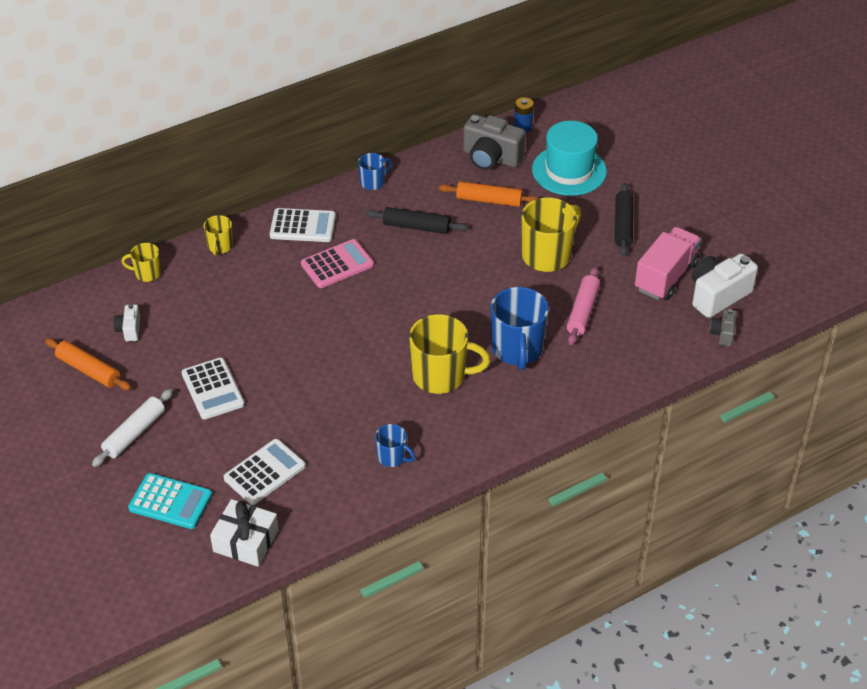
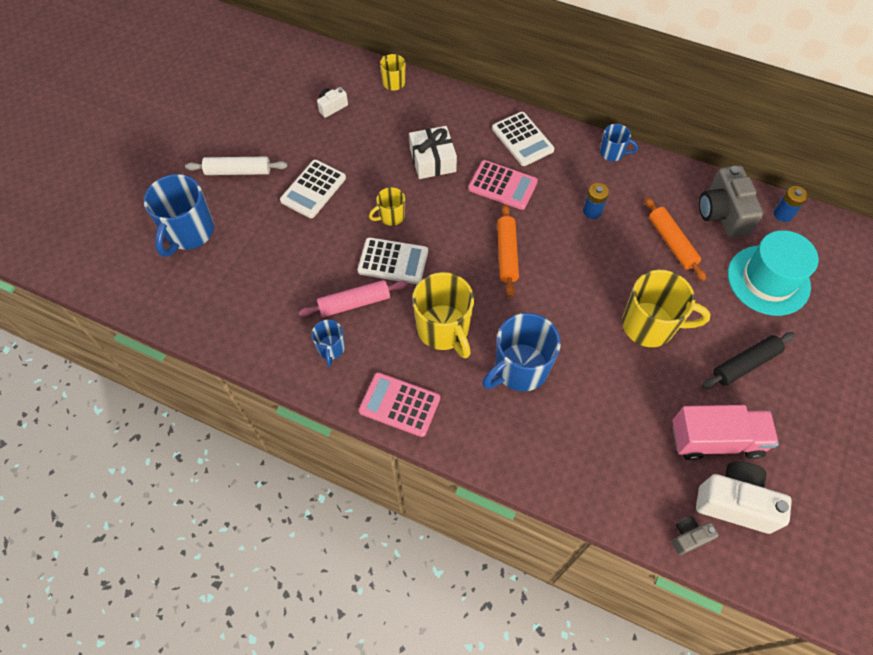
camera: 55 degrees right, 15 degrees up
orange rolling pin [45,338,131,390] -> orange rolling pin moved to [497,204,519,297]
turquoise calculator [128,473,212,529] -> blue mug [144,174,214,257]
yellow mug [204,215,233,255] -> yellow mug moved to [369,187,405,226]
white gift [210,499,279,567] -> white gift moved to [409,126,457,179]
white calculator [223,439,306,505] -> white calculator moved to [357,237,428,284]
black rolling pin [366,207,468,234] -> blue battery [583,183,609,219]
pink rolling pin [567,267,600,345] -> pink rolling pin moved to [299,280,408,317]
none -> pink calculator [359,372,440,437]

